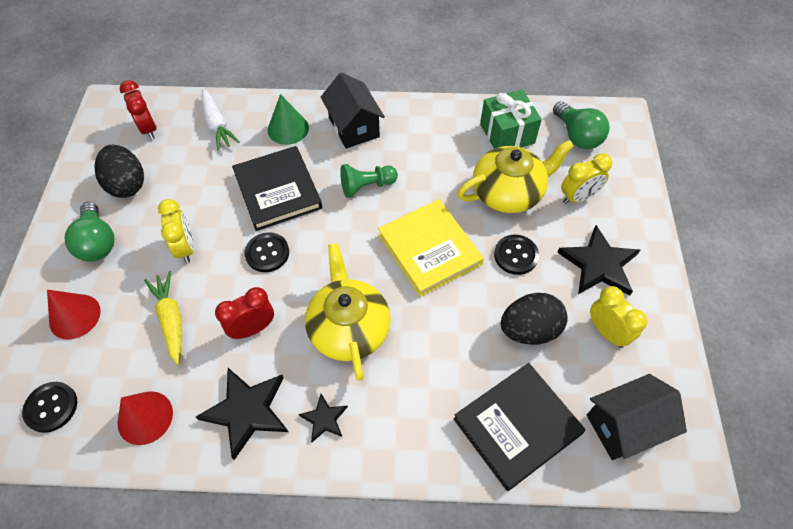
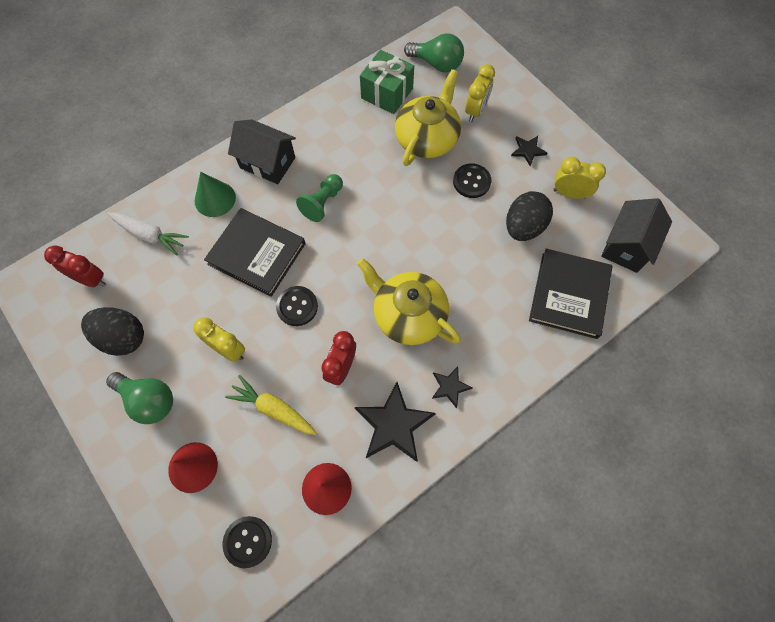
camera: 40 degrees left, 10 degrees up
yellow book [378,199,484,297] -> none
black star [557,225,640,296] -> black star [511,136,547,166], size x0.53

